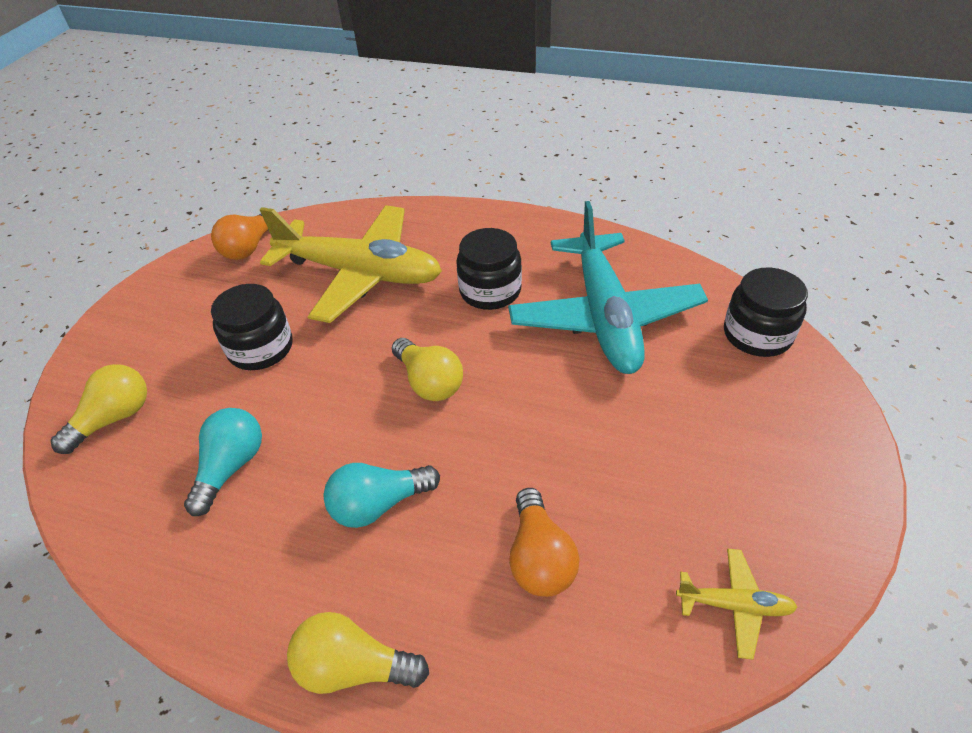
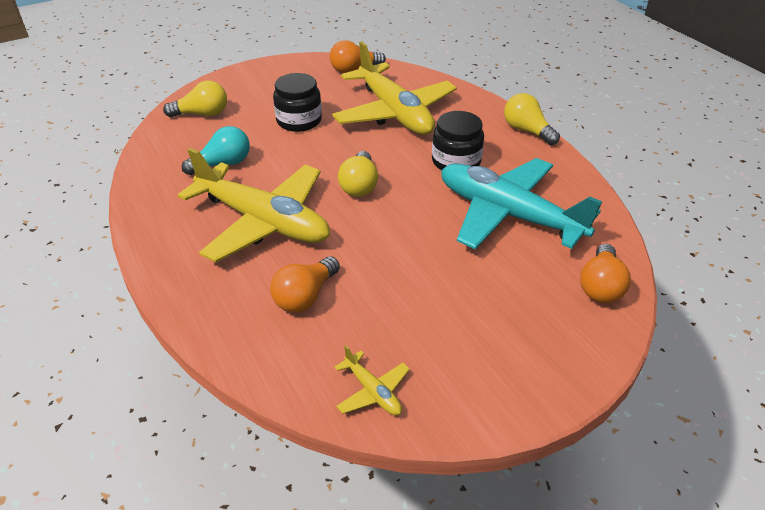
camera: 40 degrees right, 5 degrees down
yellow light bulb [287,612,429,694] -> yellow light bulb moved to [504,93,560,145]
turquoise light bulb [324,463,440,528] -> yellow plane [178,148,330,262]
turquoise plane [508,201,708,374] -> turquoise plane turned 90 degrees clockwise [441,158,602,249]
black jar [724,268,808,357] -> orange light bulb [580,244,631,303]

